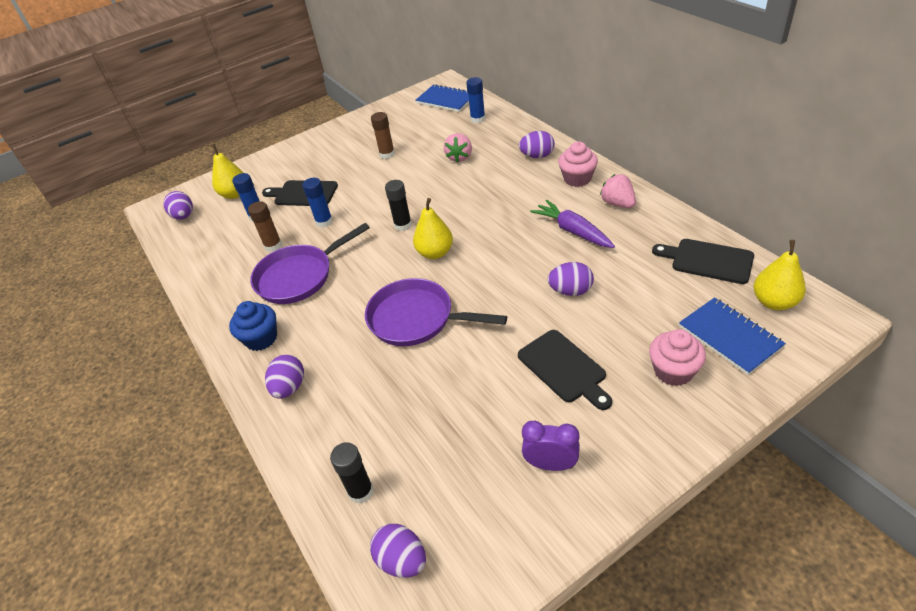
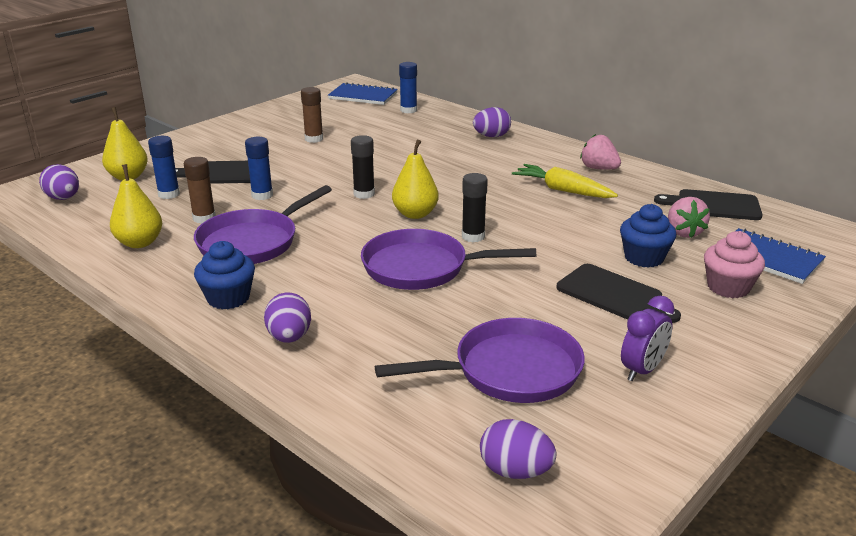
camera: 20 degrees left, 15 degrees down
black glue stick [330,442,374,504] -> black glue stick moved to [462,173,488,242]
pink strawberry [444,133,472,163] -> pink strawberry moved to [668,197,710,238]
purple clock [522,420,580,471] -> purple clock turned 135 degrees clockwise [621,296,674,382]
purple carrot [530,200,615,248] -> yellow carrot [512,164,618,198]
purple egg [548,262,594,296] -> none
pink cupcake [558,142,598,187] -> none
yellow pear [754,240,806,311] -> yellow pear moved to [110,164,162,248]
none -> purple pan [375,318,585,403]
none -> blue cupcake [620,204,676,268]

